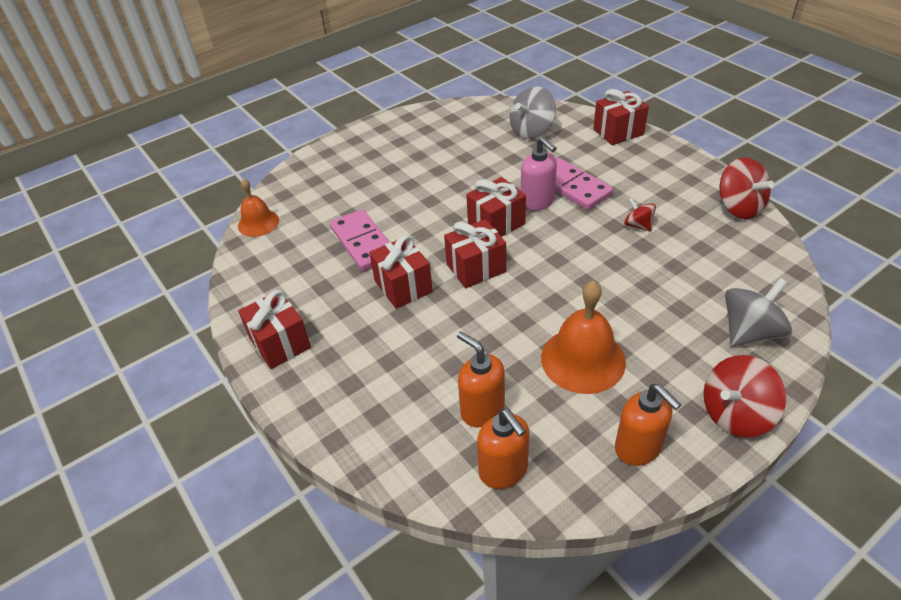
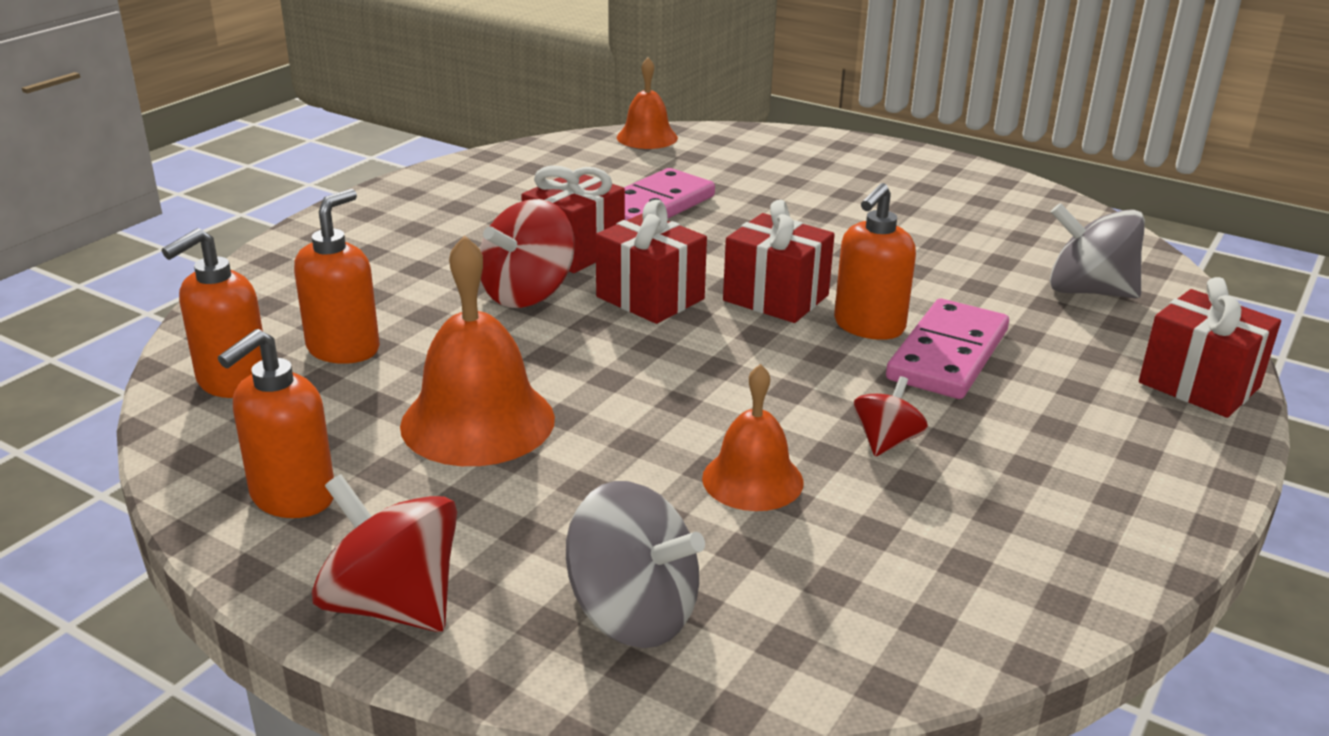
camera: 65 degrees right, 15 degrees down
red gift [238,290,311,369] -> none
pink soap dispenser [521,136,557,211] -> orange soap dispenser [834,183,916,340]
red spinning top [719,157,774,219] -> red spinning top moved to [480,199,575,308]
none -> orange bell [702,364,804,511]

